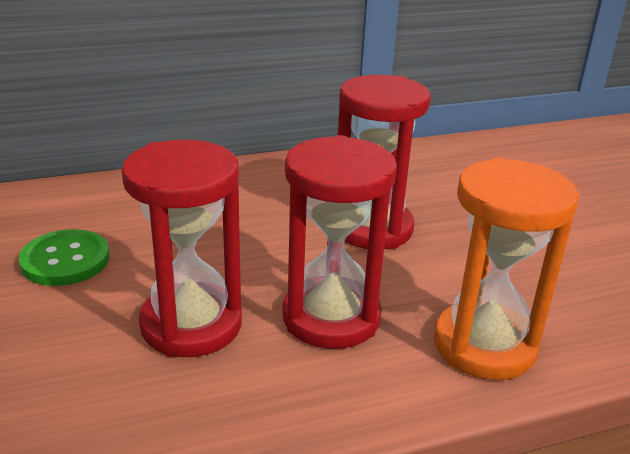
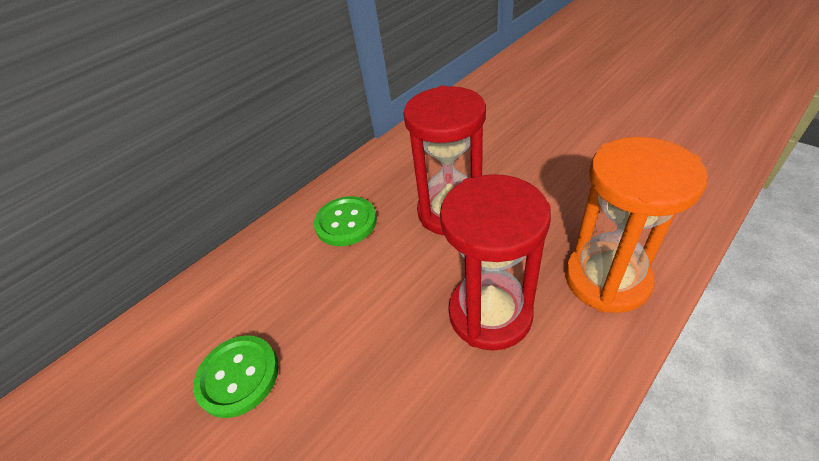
camera: 20 degrees left, 15 degrees up
red hourglass [121,140,242,357] -> none
none -> green button [314,196,377,246]

